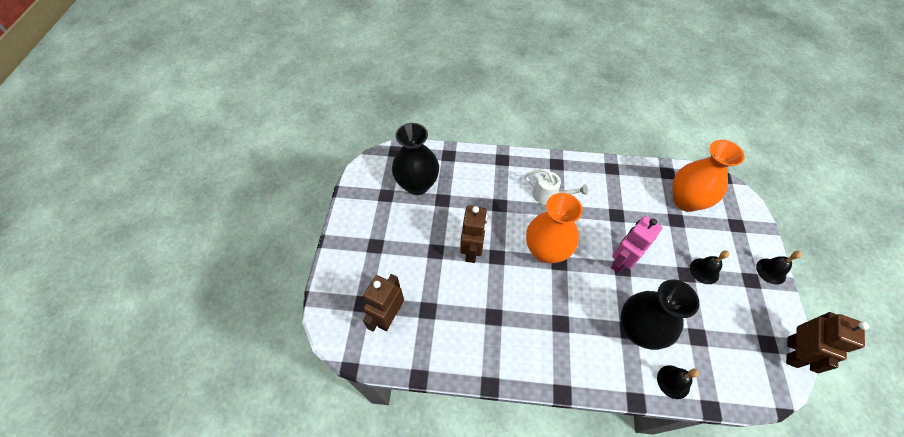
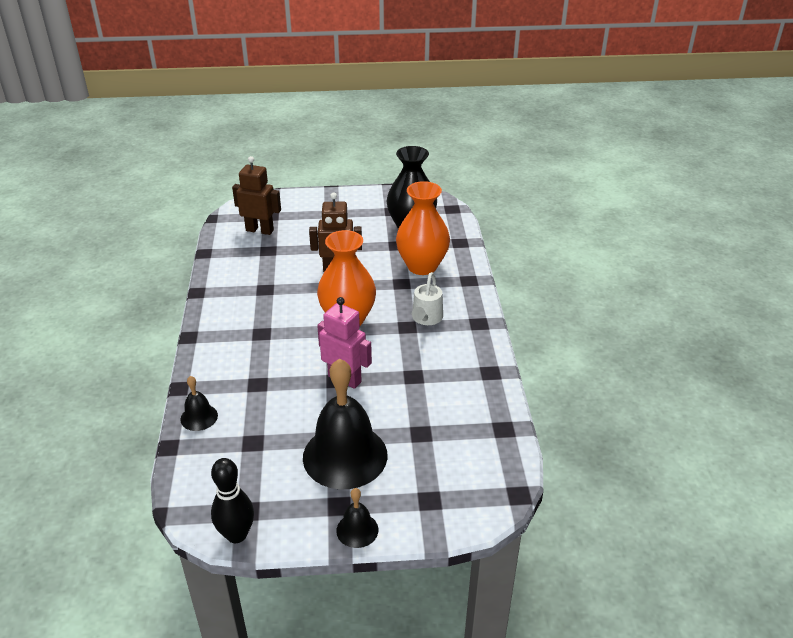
camera: 80 degrees right, 20 degrees down
black vase [621,279,699,350] -> none
orange vase [672,140,745,212] -> orange vase moved to [396,181,450,275]
black bell [690,251,729,284] -> black bell [303,358,388,489], size x2.19
brown robot [786,312,869,373] -> black bowling pin [211,458,254,543]

